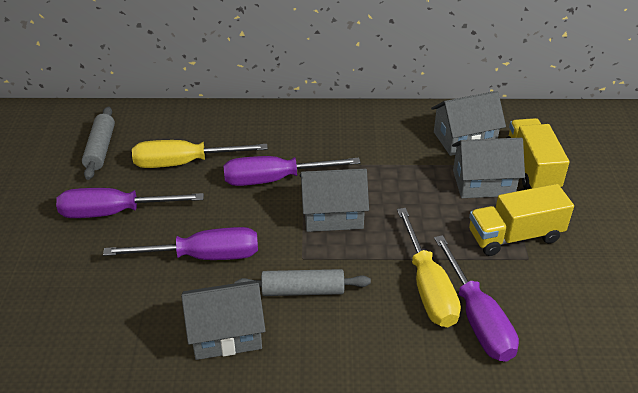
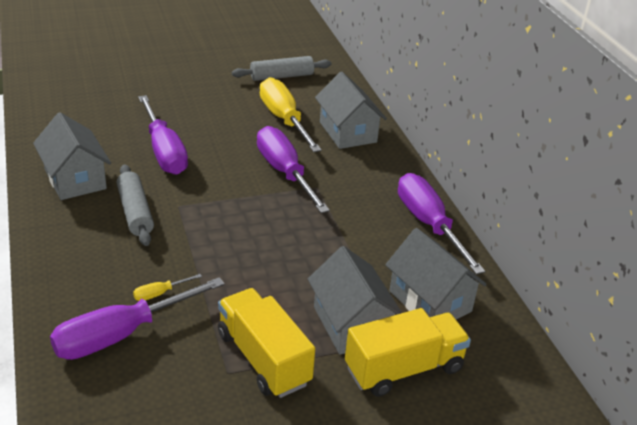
camera: 70 degrees right, 5 degrees down
purple screwdriver [56,188,204,218] -> purple screwdriver moved to [398,173,485,275]
grey house [300,169,369,232] -> grey house moved to [315,72,387,149]
yellow screwdriver [397,208,461,327] -> yellow screwdriver [133,274,202,301], size x0.41

